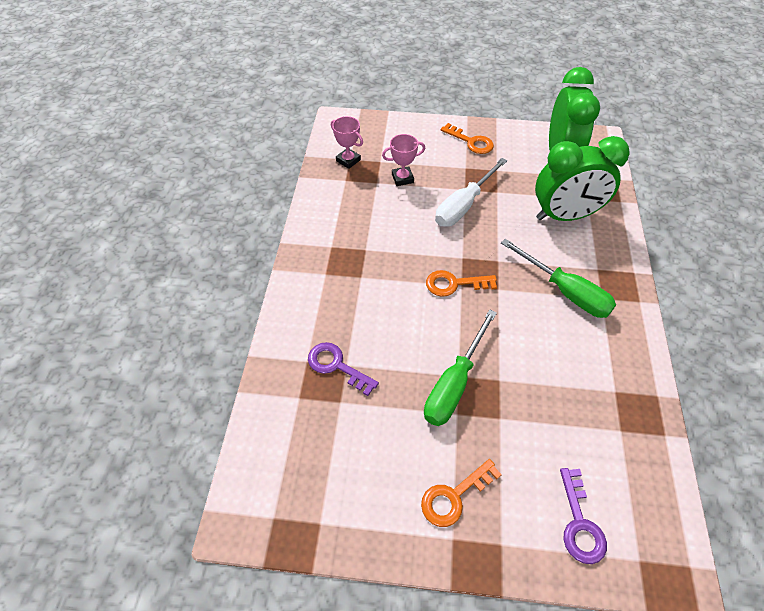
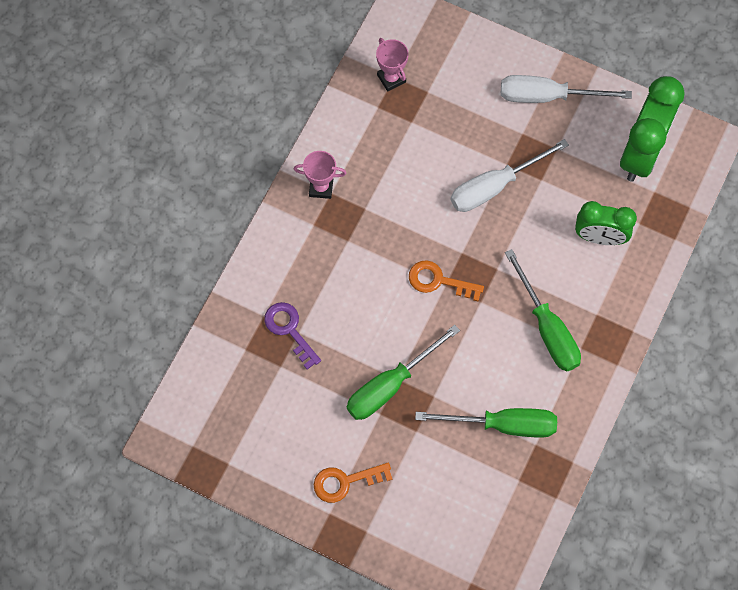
camera: 20 degrees right, 15 degrees up
pink trophy [382,134,425,186] -> pink trophy moved to [294,151,347,199]
orange key [440,123,494,154] -> white screwdriver [501,75,632,103]
green clock [535,136,630,221] -> green clock [575,201,637,245], size x0.65
purple key [560,468,607,564] -> none
none -> green screwdriver [415,408,557,438]

